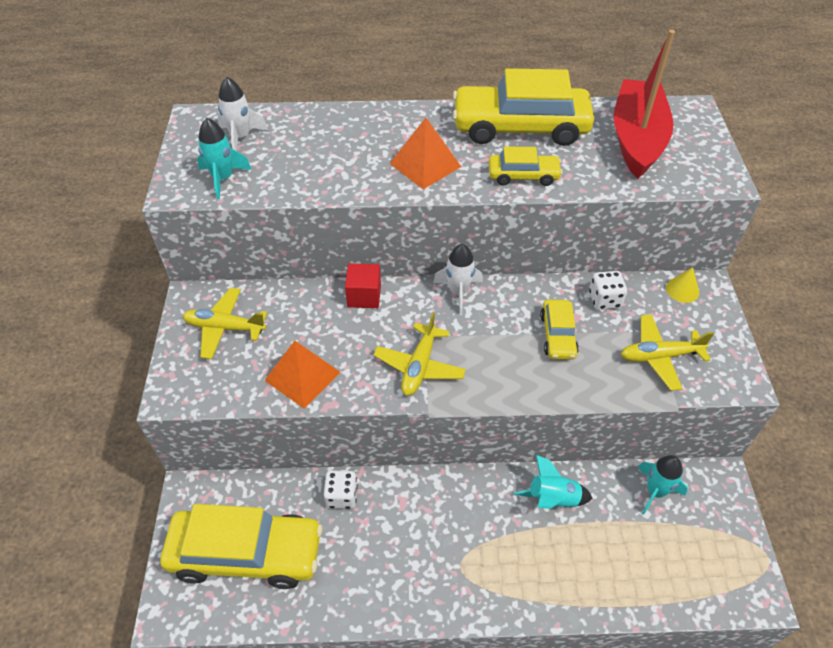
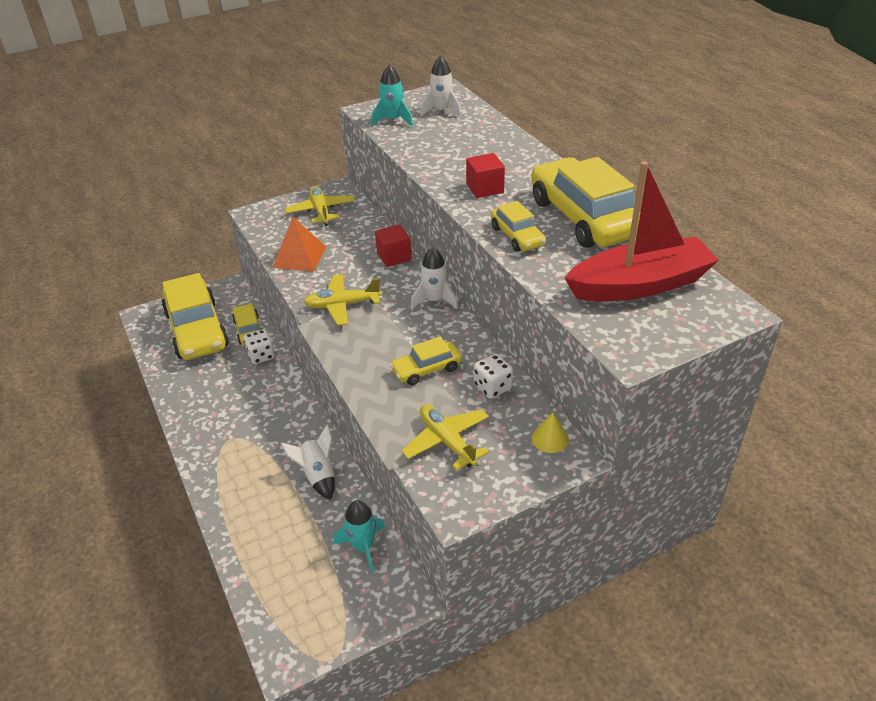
camera: 65 degrees right, 10 degrees down
orange pyramid [390,118,461,189] -> red cube [466,153,505,198]
turquoise rocket [514,454,592,509] -> white rocket [281,424,335,500]
none -> yellow car [232,304,262,345]

